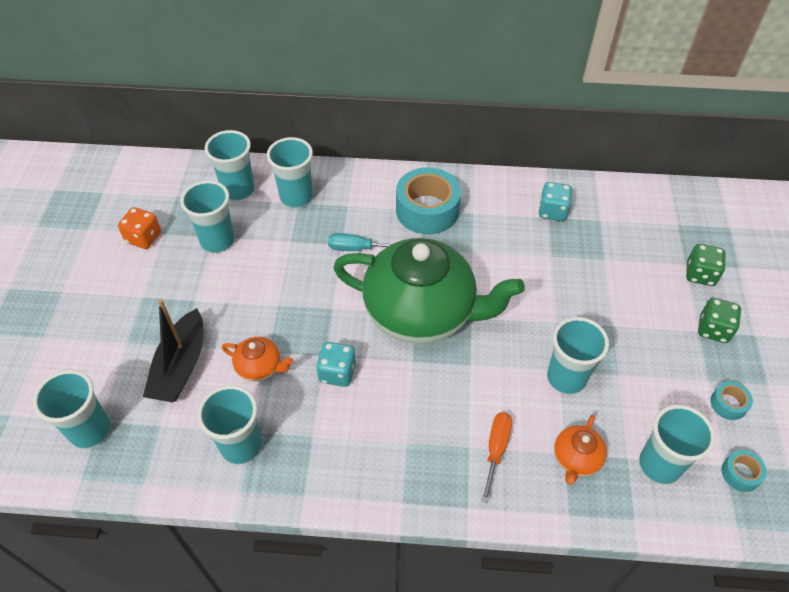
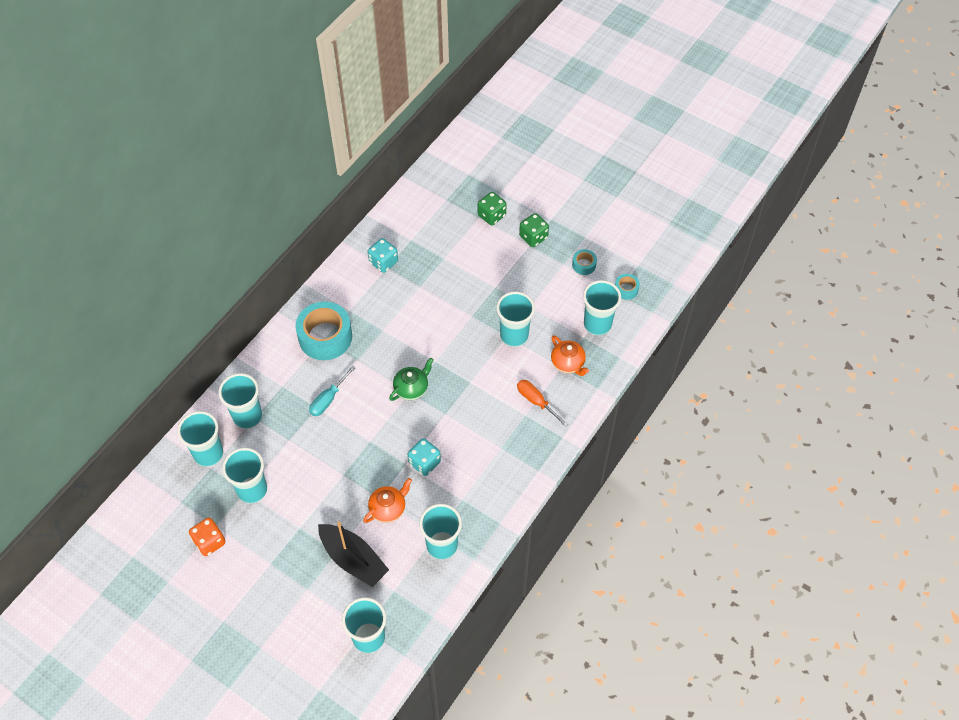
camera: 60 degrees left, 5 degrees up
green teapot [333,238,525,344] -> green teapot [389,358,433,401], size x0.41

